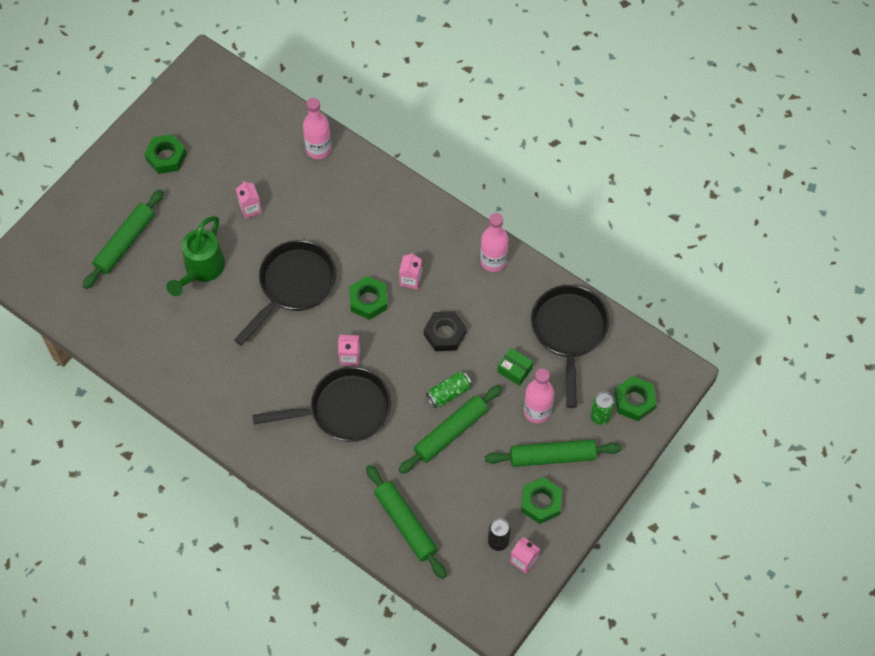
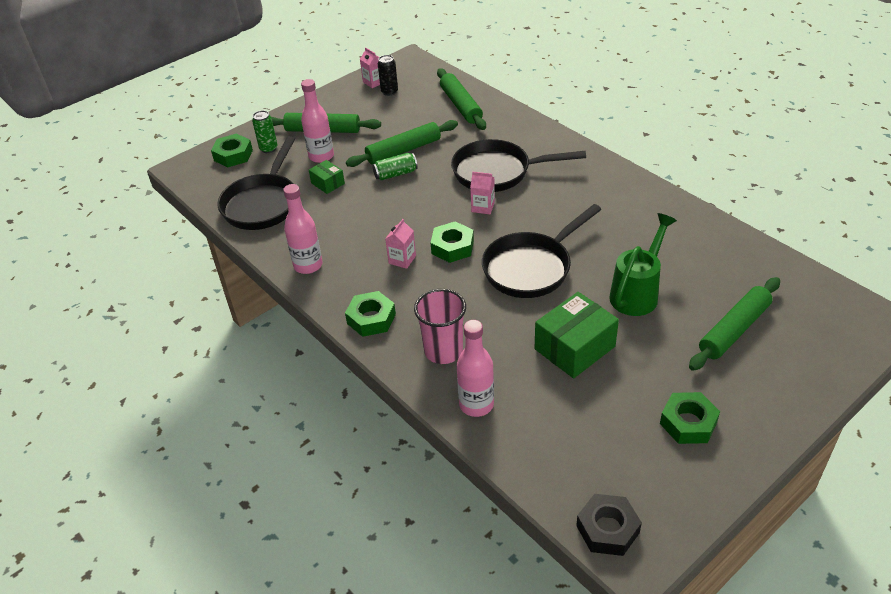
camera: 165 degrees left, 20 degrees down
pink carton [236,181,262,218] -> green box [535,292,619,378]
black nut [424,311,467,352] -> black nut moved to [576,494,642,556]
green nut [521,477,562,524] -> green nut moved to [345,291,396,337]
none -> pink cup [414,289,466,364]

